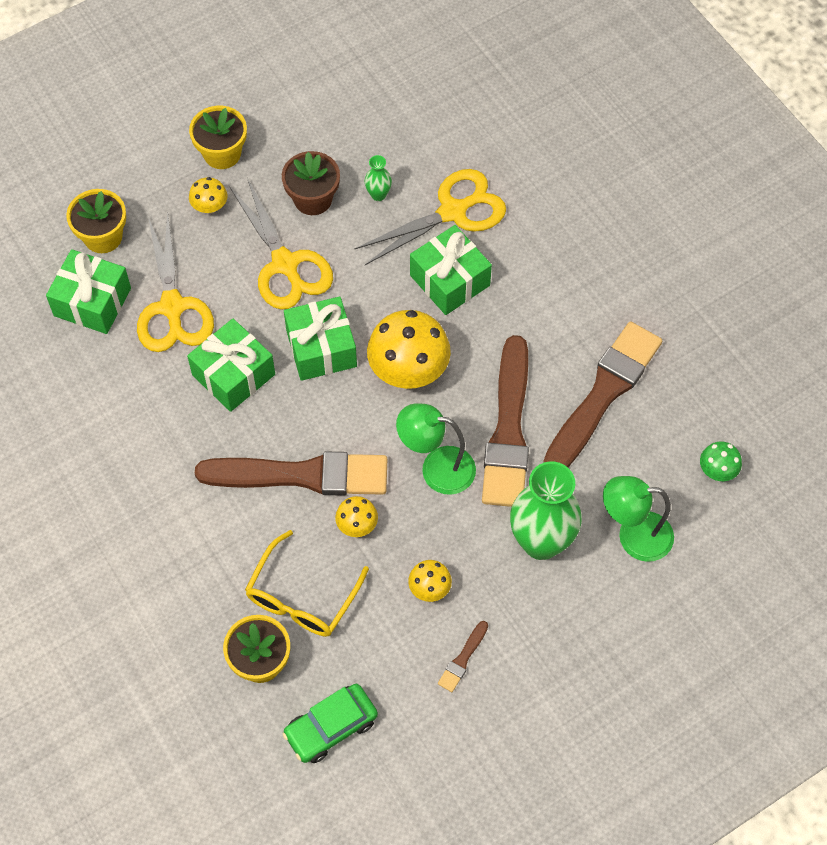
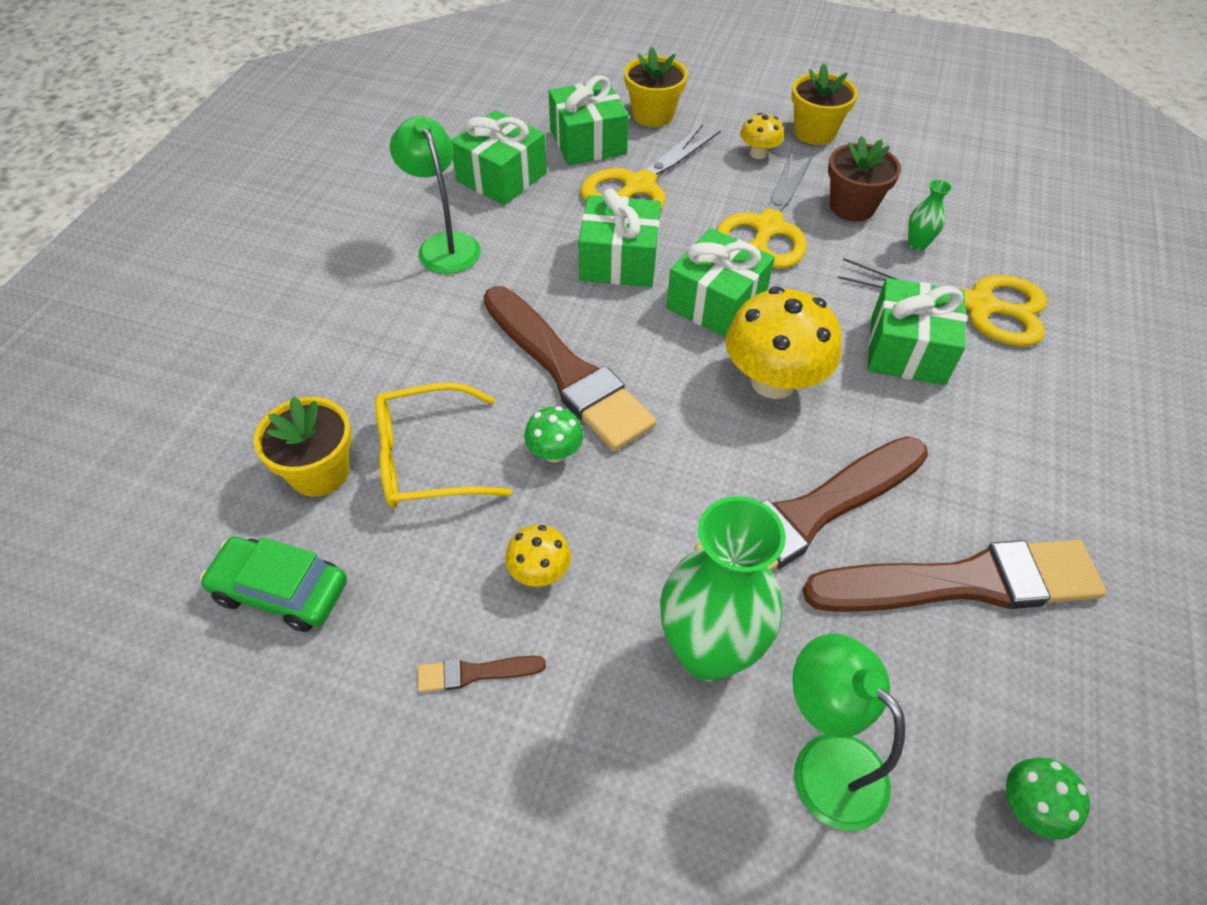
camera: 50 degrees right, 10 degrees down
yellow mushroom [335,496,378,537] -> green mushroom [524,406,584,462]
green lamp [396,403,476,495] -> green lamp moved to [390,116,481,274]
none -> green gift [451,110,547,205]

